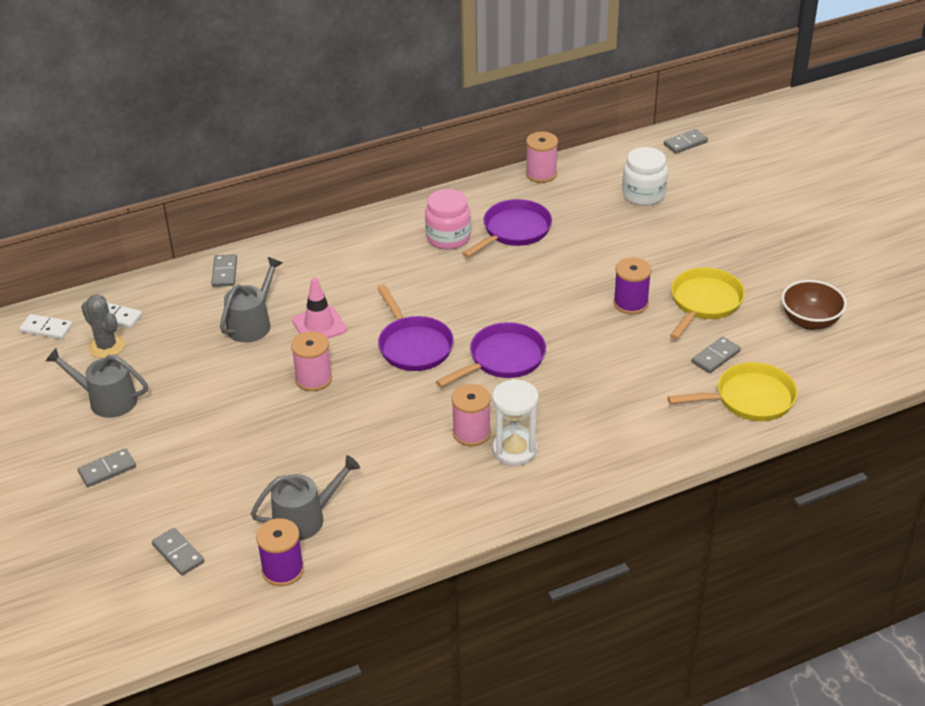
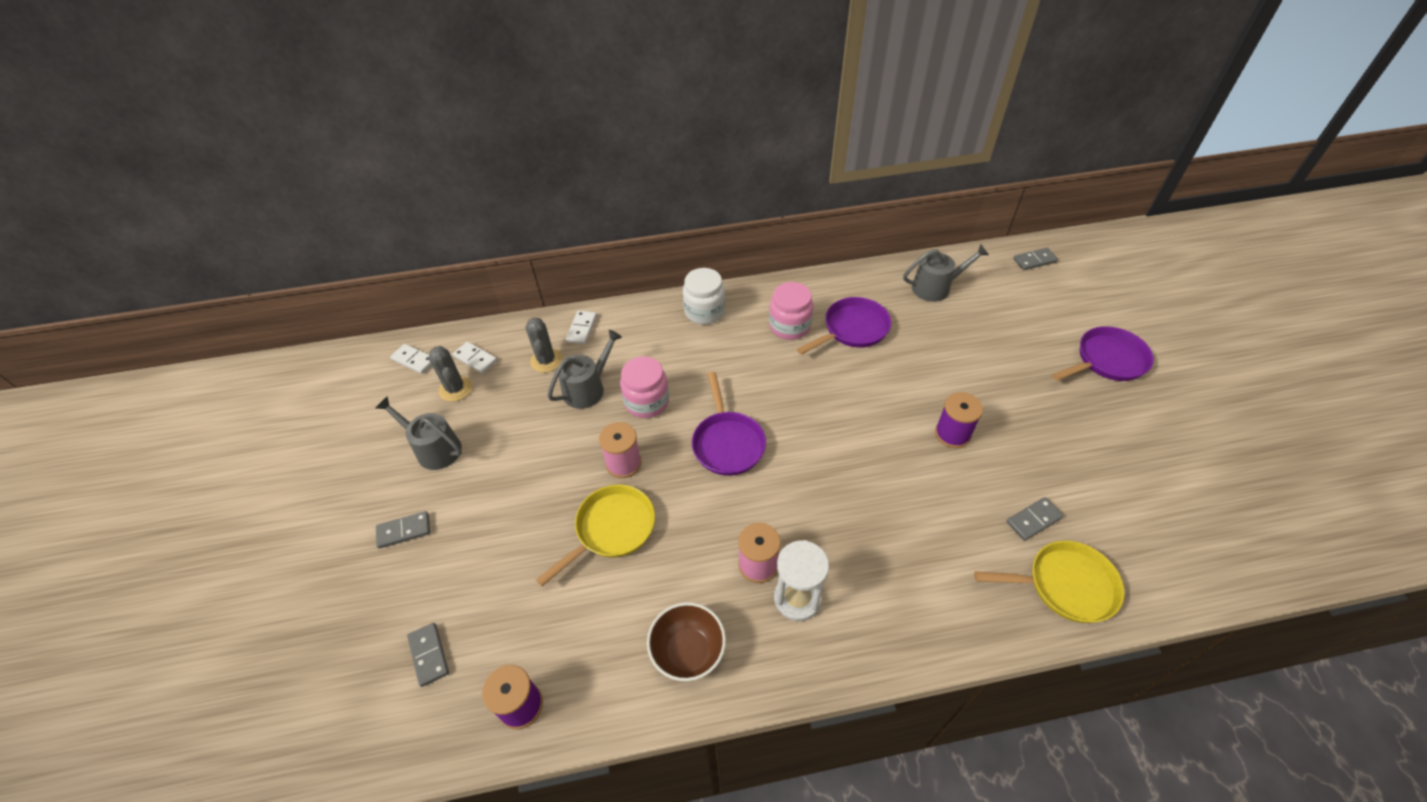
camera: 15 degrees right, 10 degrees up
grey domino [212,254,237,287] -> white domino [566,310,597,344]
grey watering can [251,455,360,541] -> grey watering can moved to [903,244,989,302]
pink traffic cone [292,277,347,339] -> pink jar [620,356,669,418]
purple pan [436,322,546,387] -> purple pan moved to [1052,326,1154,381]
pink spool [526,131,558,183] -> none
white jar [622,147,668,206] -> white jar moved to [683,268,725,324]
yellow pan [670,267,745,339] -> yellow pan moved to [536,484,655,586]
brown bowl [781,280,847,330] -> brown bowl moved to [647,602,726,681]
none -> grey cactus [525,318,562,373]

